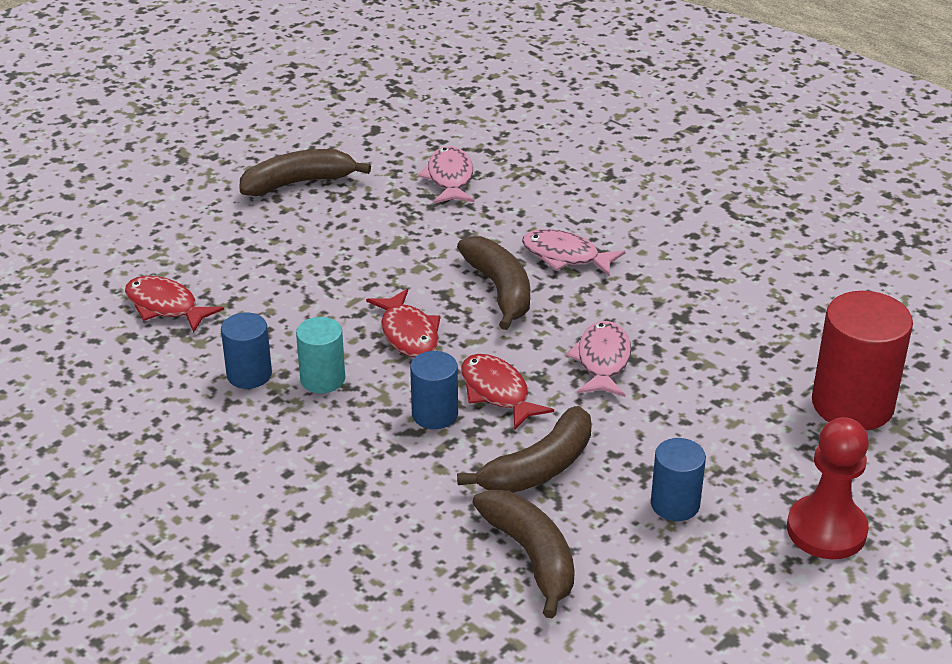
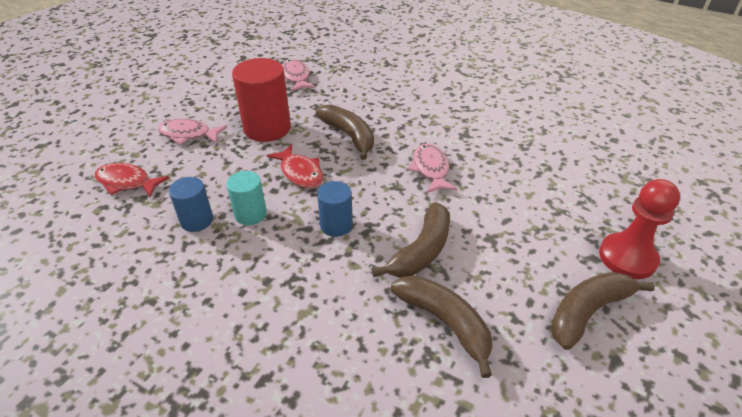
camera: 15 degrees left, 5 degrees up
brown banana [240,149,371,196] -> brown banana moved to [551,272,655,350]
red fish [461,354,554,430] -> none
pink fish [522,229,626,277] -> pink fish moved to [158,119,227,145]
blue cylinder [651,438,706,521] -> none
red cylinder [812,291,913,430] -> red cylinder moved to [232,58,291,142]

